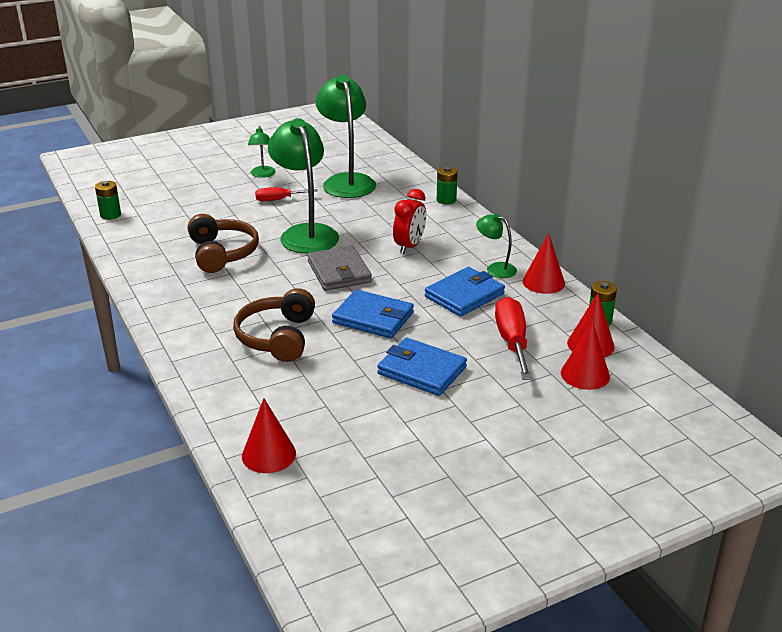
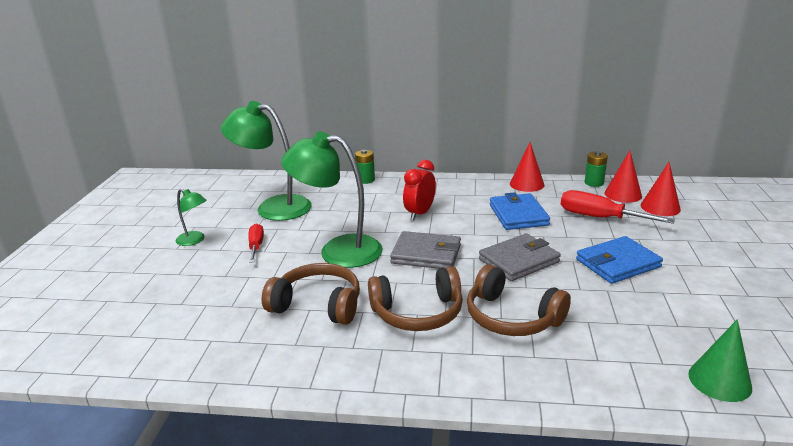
camera: 55 degrees left, 5 degrees down
green battery [95,181,121,220] -> none
red cone [242,398,296,473] -> green cone [688,319,752,402]
red screwdriver [255,187,318,201] -> red screwdriver turned 150 degrees clockwise [248,224,264,263]
blue wallet [332,289,414,338] -> grey wallet [479,233,561,281]
red clock [393,189,426,254] -> red clock turned 120 degrees counterclockwise [403,160,436,220]
green lamp [476,213,517,278] -> none
none -> brown headphones [368,266,463,331]

